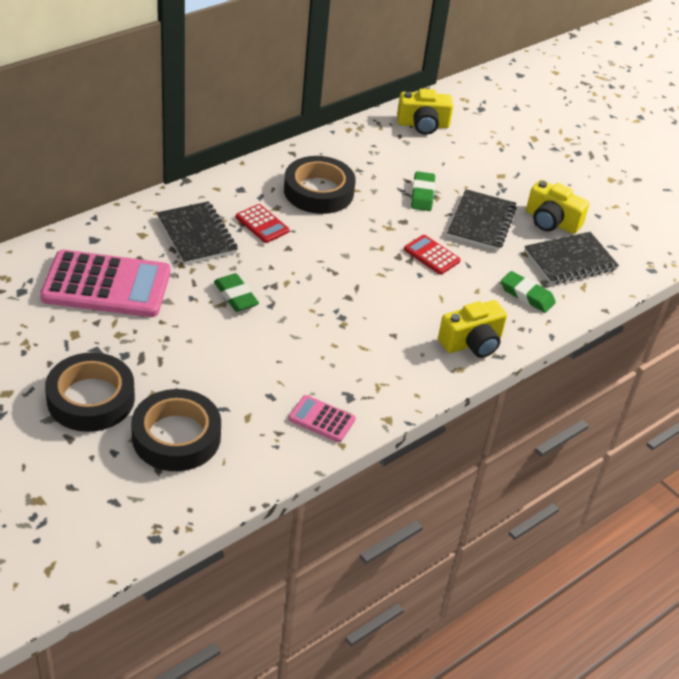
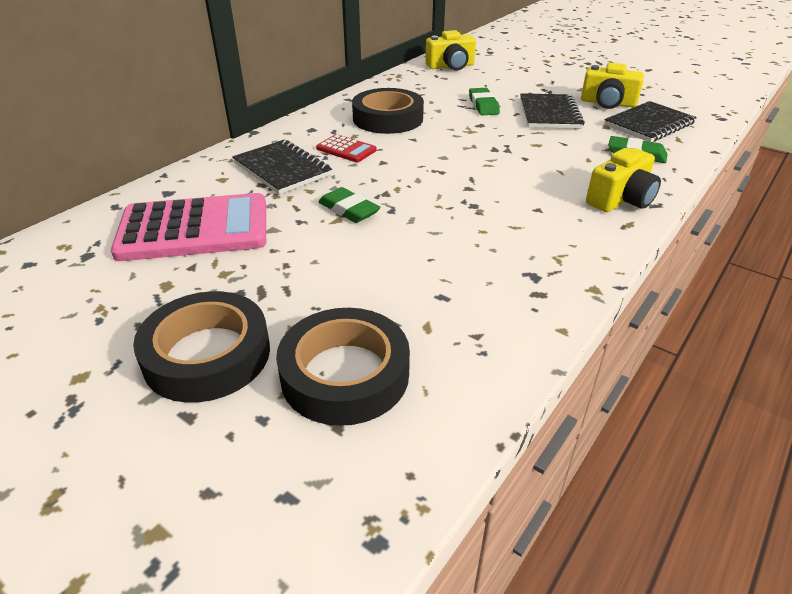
camera: 10 degrees left, 5 degrees down
pink calculator [288,395,356,442] -> none
red calculator [404,235,461,275] -> none

